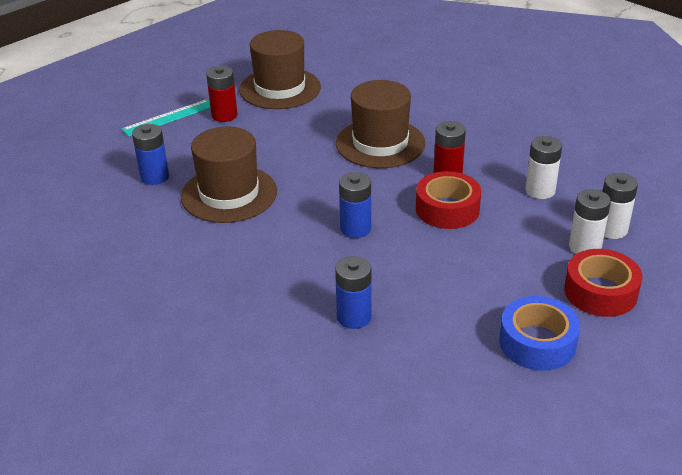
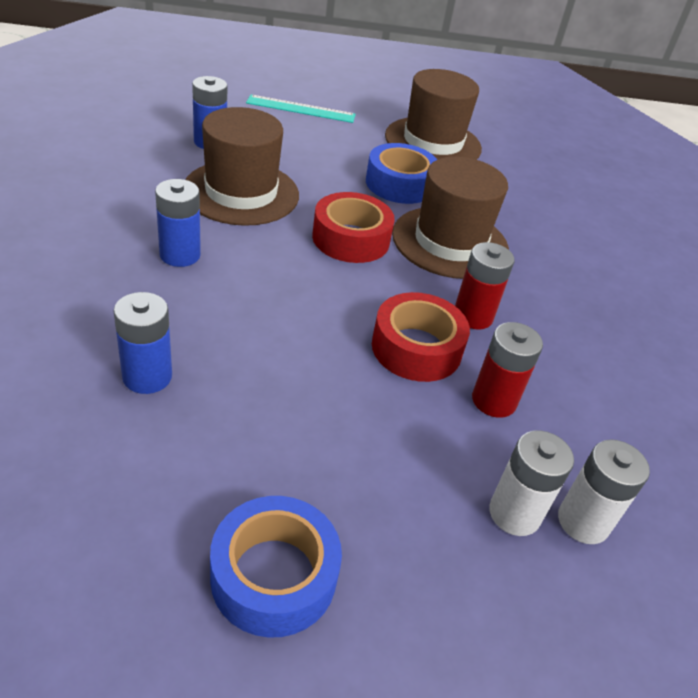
camera: 35 degrees right, 5 degrees up
red battery [206,66,238,122] -> red battery moved to [472,322,543,418]
blue battery [339,172,371,238] -> blue battery moved to [155,179,201,267]
white battery [525,136,562,199] -> none
red tape [564,249,642,317] -> red tape moved to [312,192,395,263]
none -> blue tape [366,143,437,204]

